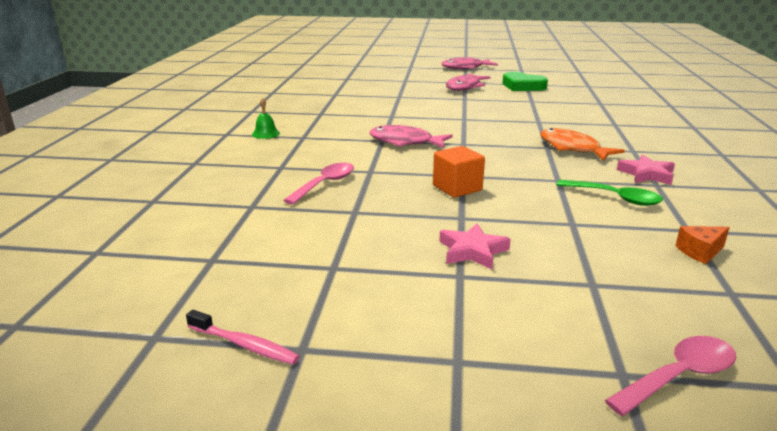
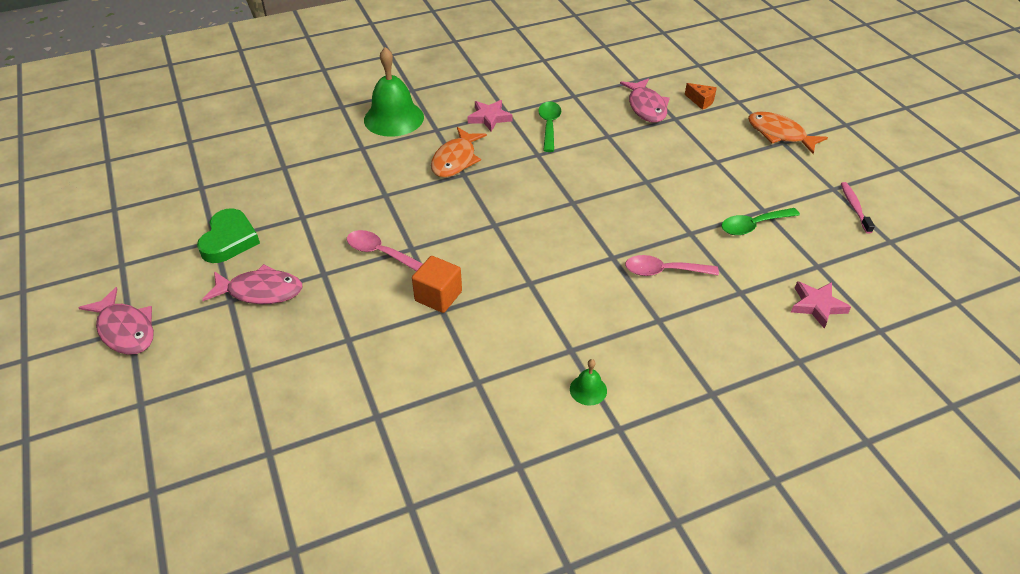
camera: 120 degrees left, 20 degrees up
pink fish [370,125,453,148] -> pink fish moved to [620,78,670,123]
orange cube [433,146,485,198] -> orange cube moved to [412,256,462,313]
pink star [439,223,511,269] -> pink star moved to [791,281,851,329]
pink spoon [605,336,736,416] -> pink spoon moved to [347,230,423,271]
orange cheese [675,226,730,264] -> orange cheese moved to [685,83,717,110]
none -> green bell [364,47,424,137]
none -> green spoon [721,208,800,235]
none -> orange fish [748,111,828,154]

